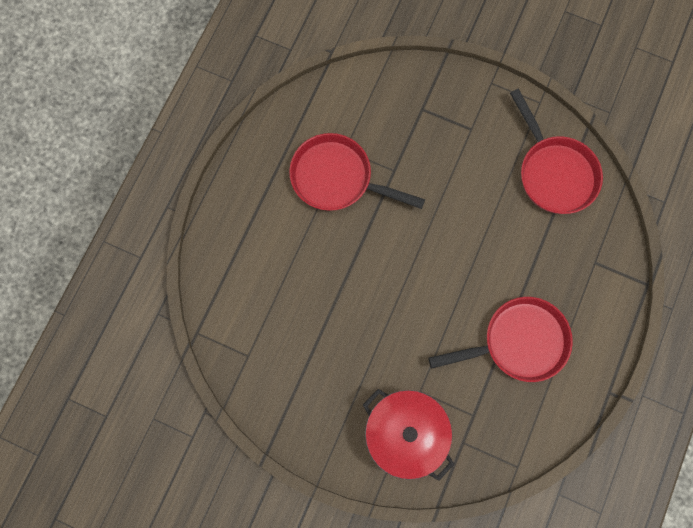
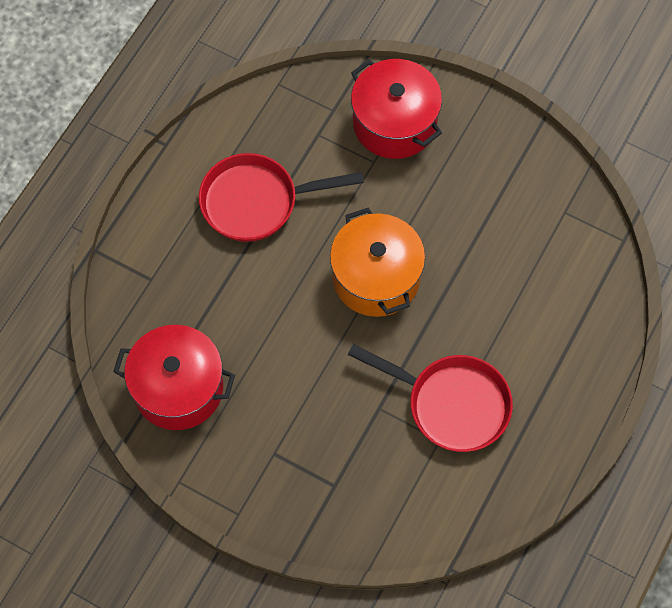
camera: 175 degrees left, 10 degrees down
red pan [510,89,603,214] -> red pot [113,325,235,430]
none -> orange pot [330,208,425,317]

